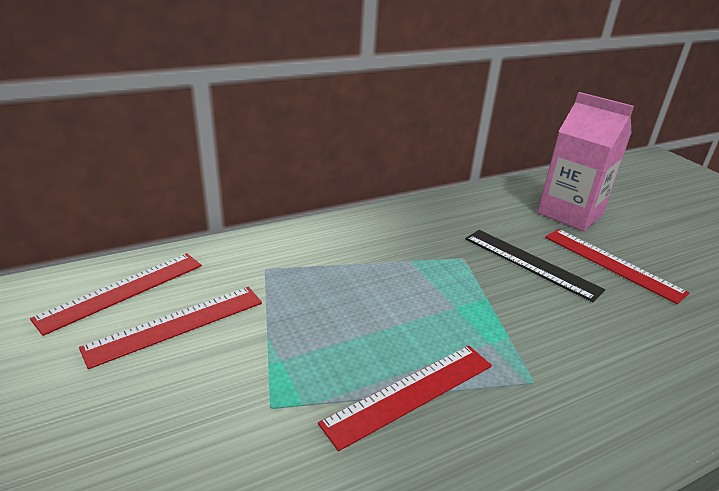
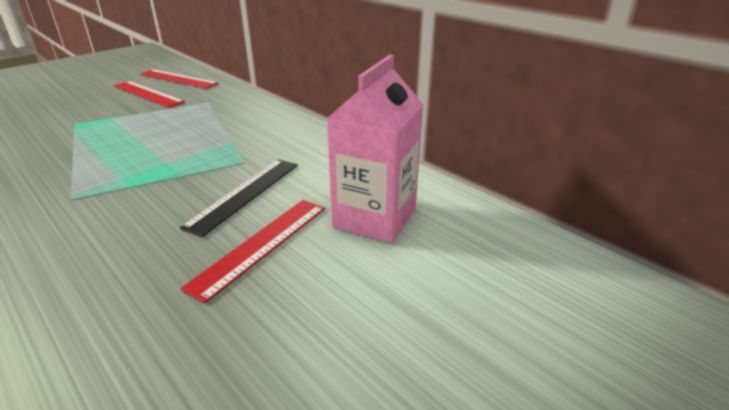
camera: 75 degrees right, 0 degrees up
red ruler [318,346,492,451] -> none

